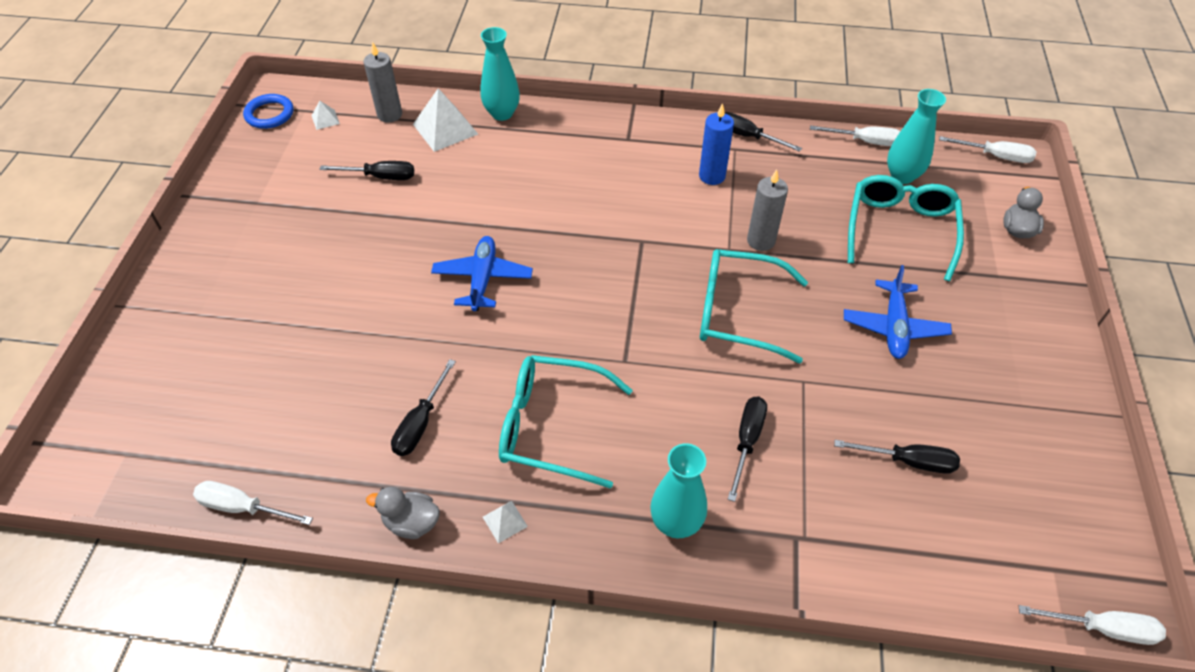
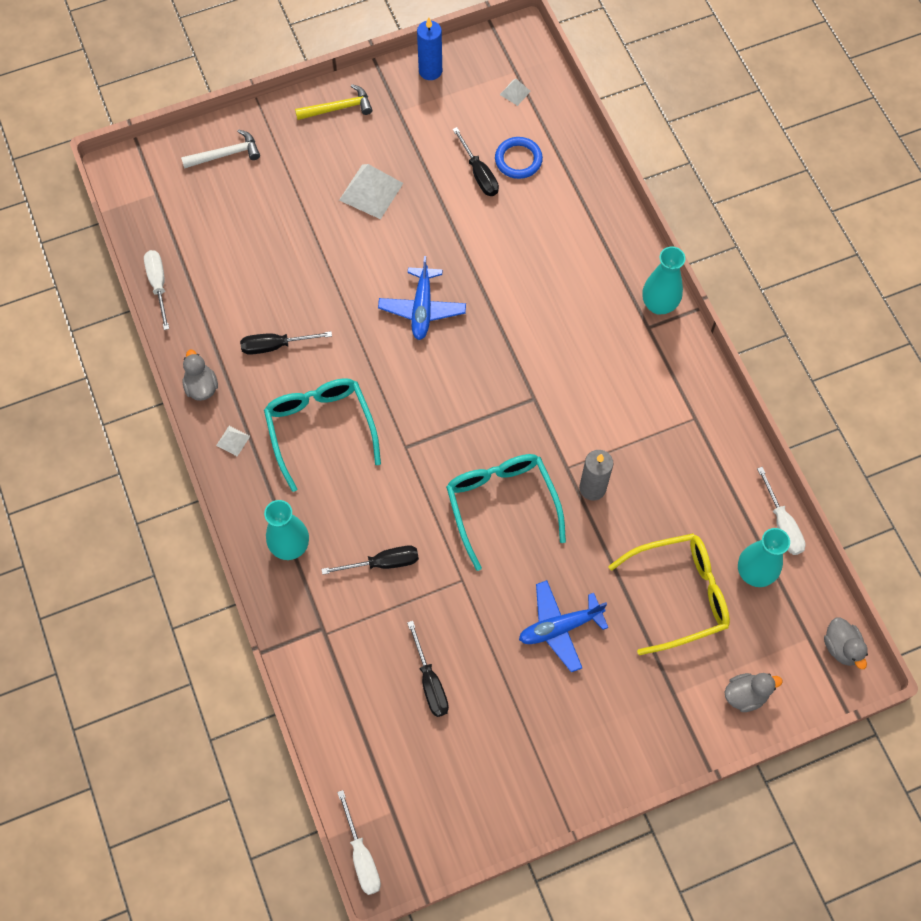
camera: 60 degrees right, 15 degrees up
blue ring [243,94,293,129] -> blue ring moved to [495,137,543,179]
grey candle [364,42,402,123] -> none
white pyramid [413,88,478,152] -> white pyramid moved to [339,164,403,219]
blue plane [431,236,533,311] -> blue plane turned 120 degrees clockwise [378,256,466,340]
turquoise vase [481,27,520,121] -> turquoise vase moved to [642,247,685,315]
blue candle [699,103,734,185] -> blue candle moved to [417,18,442,80]
black screwdriver [725,112,802,152] -> none
turquoise glasses [848,175,964,281] -> yellow glasses [608,533,730,655]
white screwdriver [939,136,1037,163] -> grey duck [824,617,868,669]
none -> white hammer [181,129,260,169]
none -> yellow hammer [295,84,372,120]

